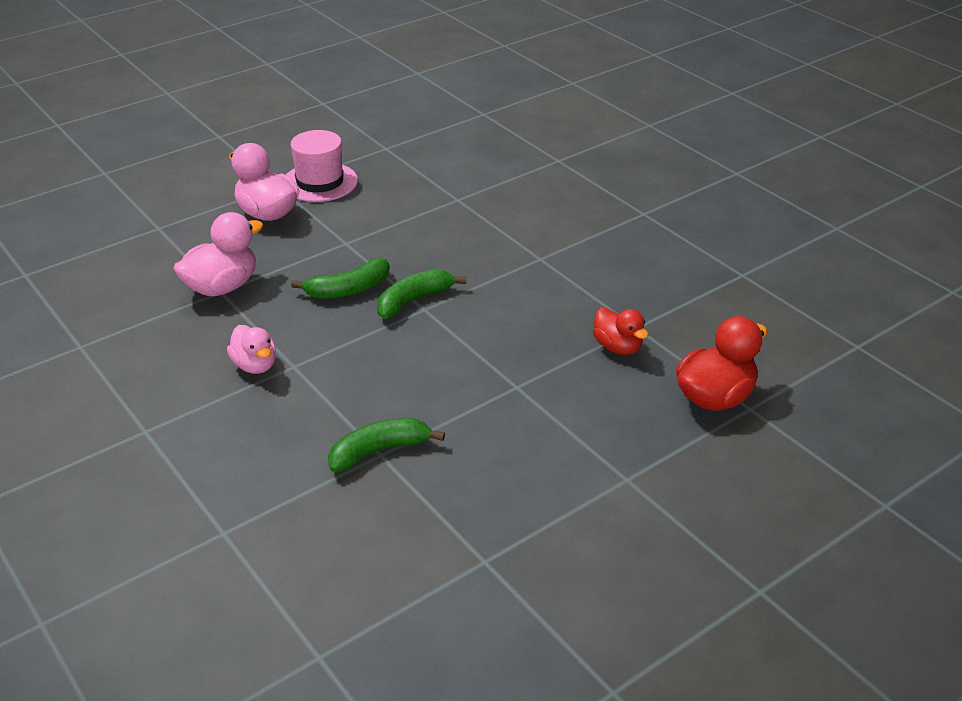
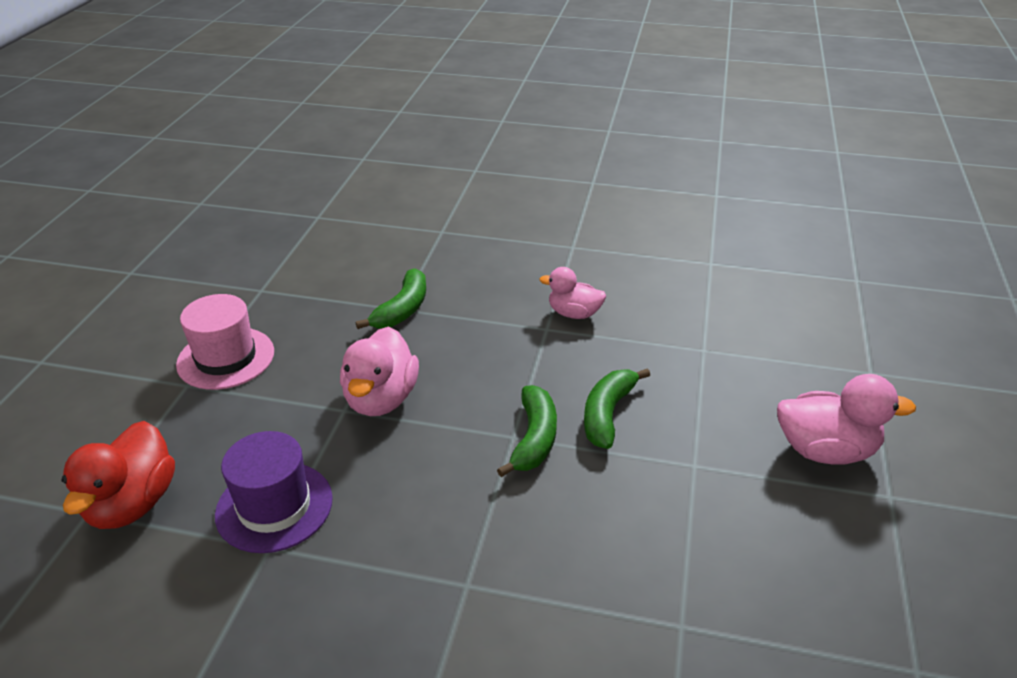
camera: 140 degrees right, 0 degrees up
pink duck [173,212,264,296] -> pink duck moved to [340,327,419,416]
pink hat [286,130,358,202] -> pink hat moved to [176,294,274,390]
red duck [593,308,648,355] -> purple hat [215,431,333,553]

